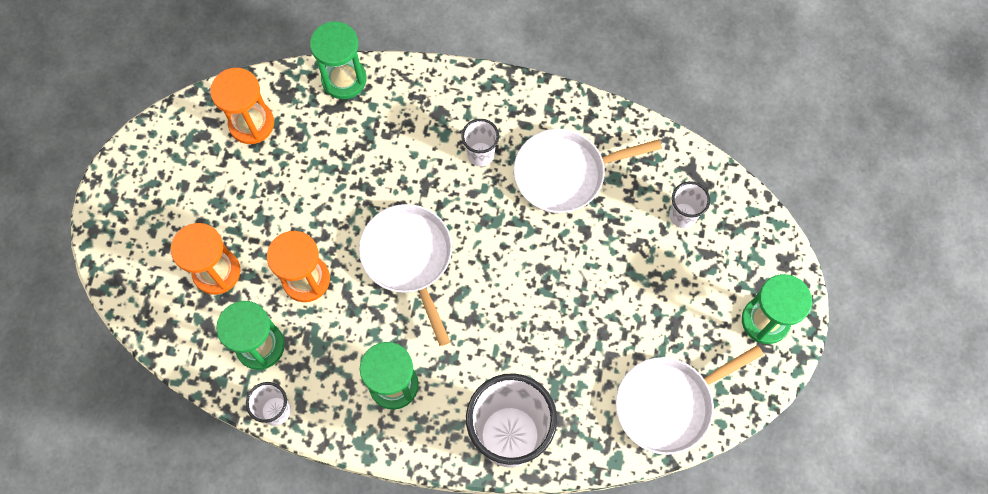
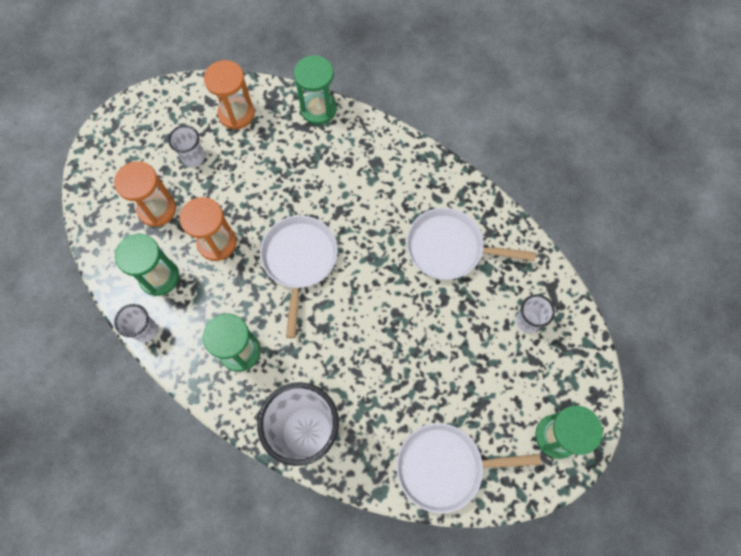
camera: 25 degrees right, 0 degrees up
white cup [461,119,499,167] -> white cup moved to [168,125,205,167]

